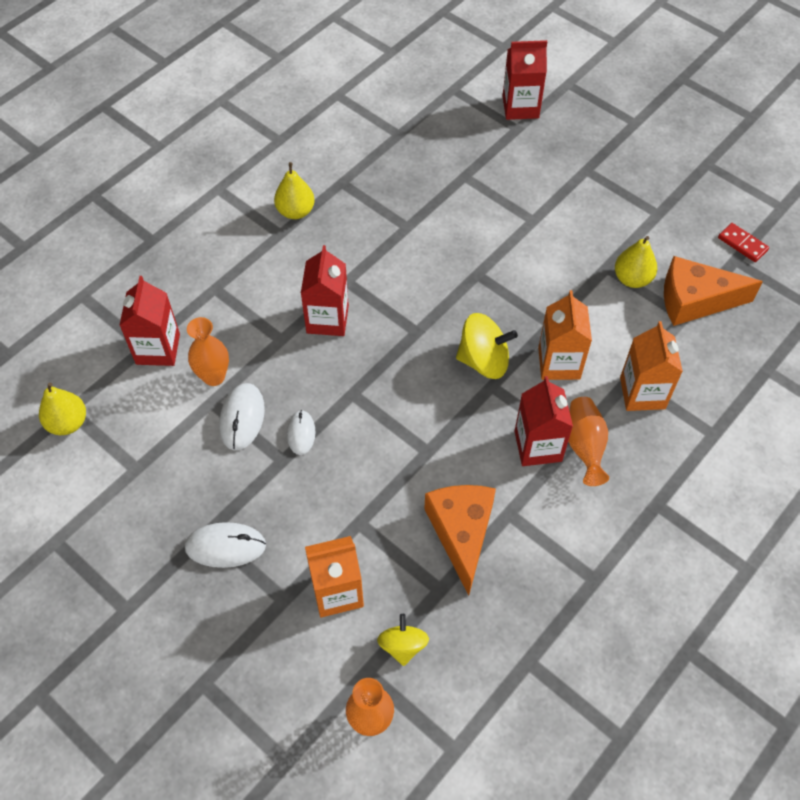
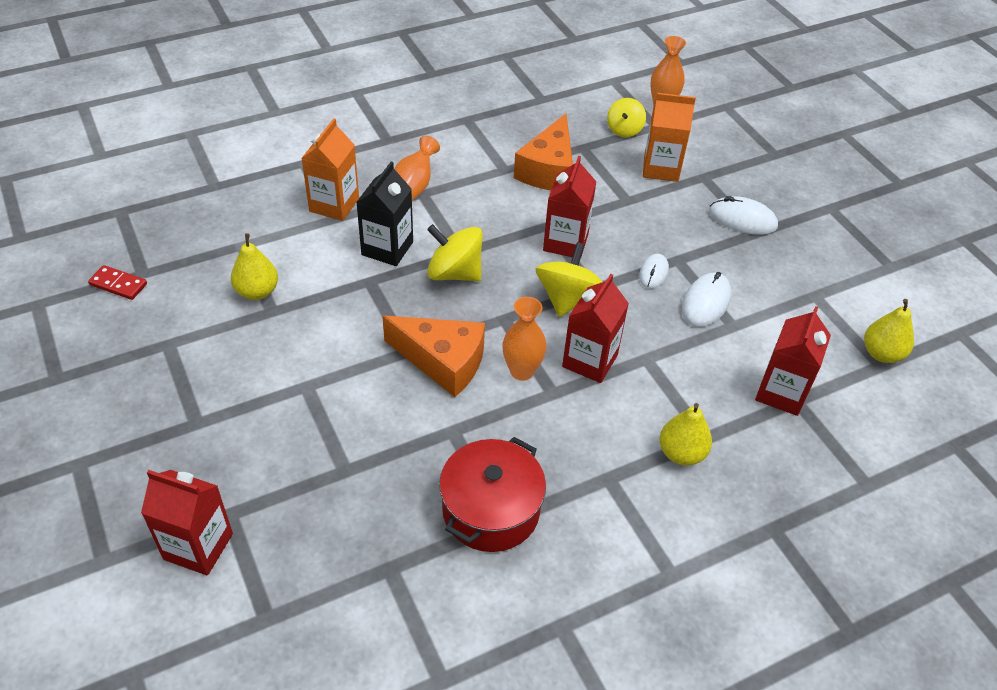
camera: 160 degrees left, 10 degrees down
orange vase [187,317,229,386] -> orange vase moved to [502,297,547,381]
yellow pear [274,162,315,219] -> yellow pear moved to [660,403,712,465]
red carton [515,376,573,466] -> red carton moved to [543,156,596,257]
orange carton [538,290,592,380] -> black carton [356,161,413,266]
orange cheese [664,256,763,326] -> orange cheese moved to [382,315,485,397]
red domino [718,223,769,262] -> red domino turned 45 degrees counterclockwise [88,265,147,300]
none -> red pot [439,437,546,552]
none -> yellow spinning top [536,242,602,317]

